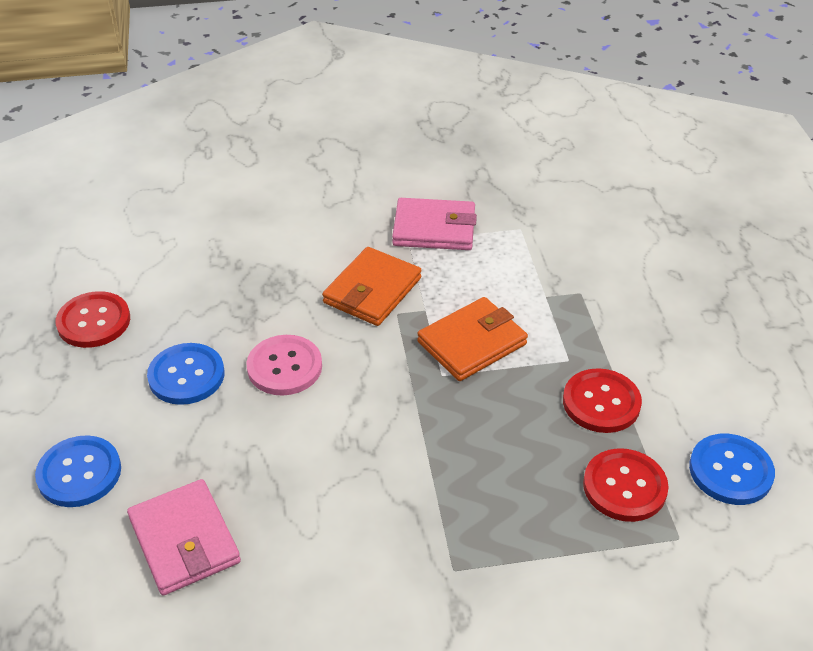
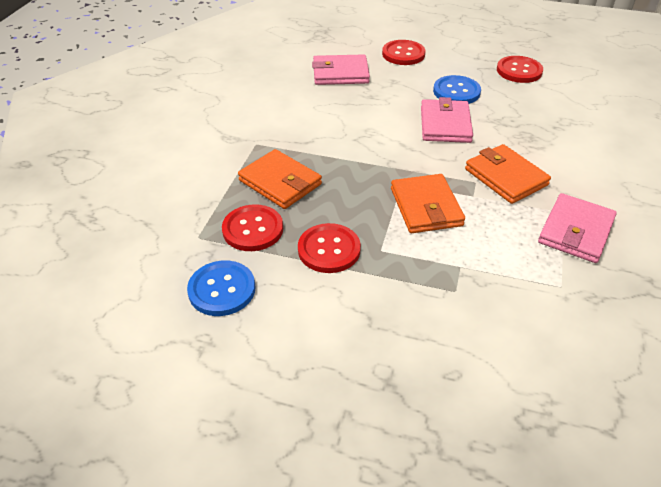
camera: 115 degrees right, 0 degrees up
blue button [35,435,121,507] -> red button [382,40,426,65]
pink button [246,335,322,395] -> pink wallet [421,97,473,143]
none -> orange wallet [238,149,322,209]

